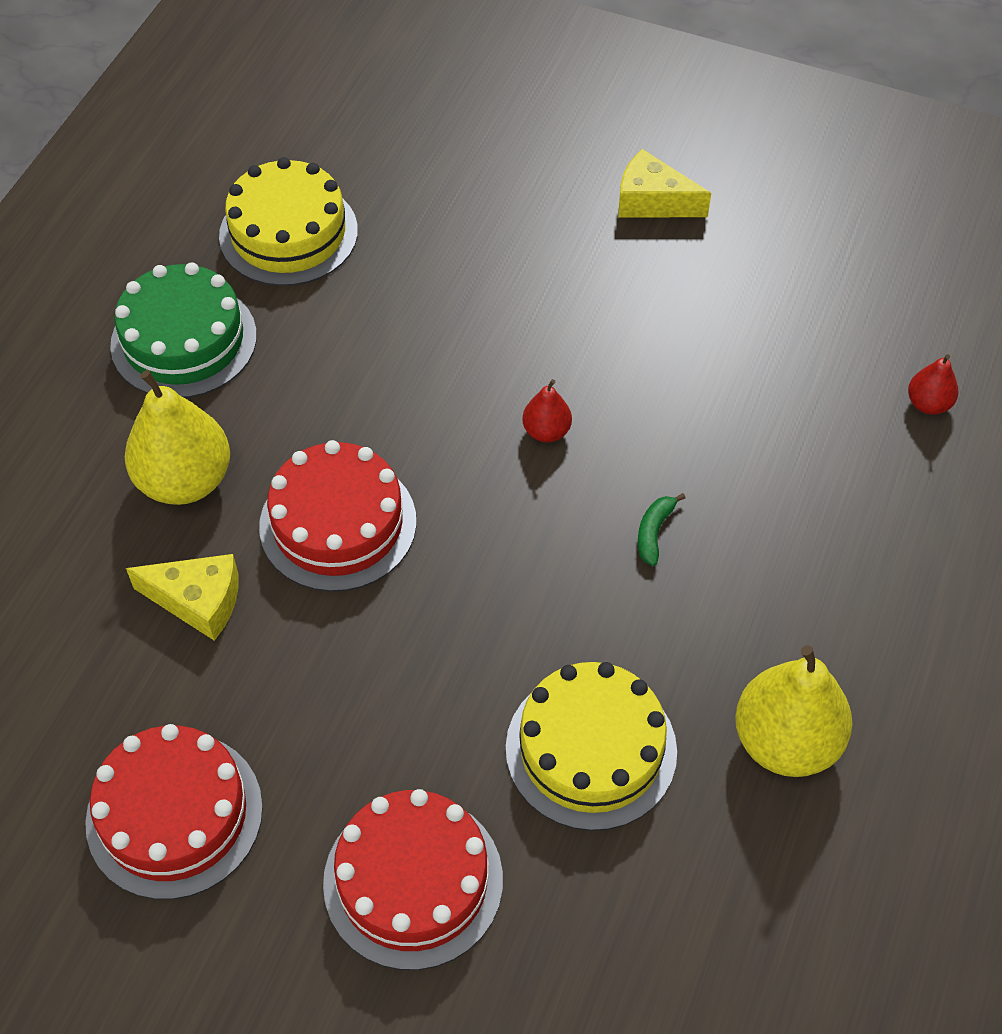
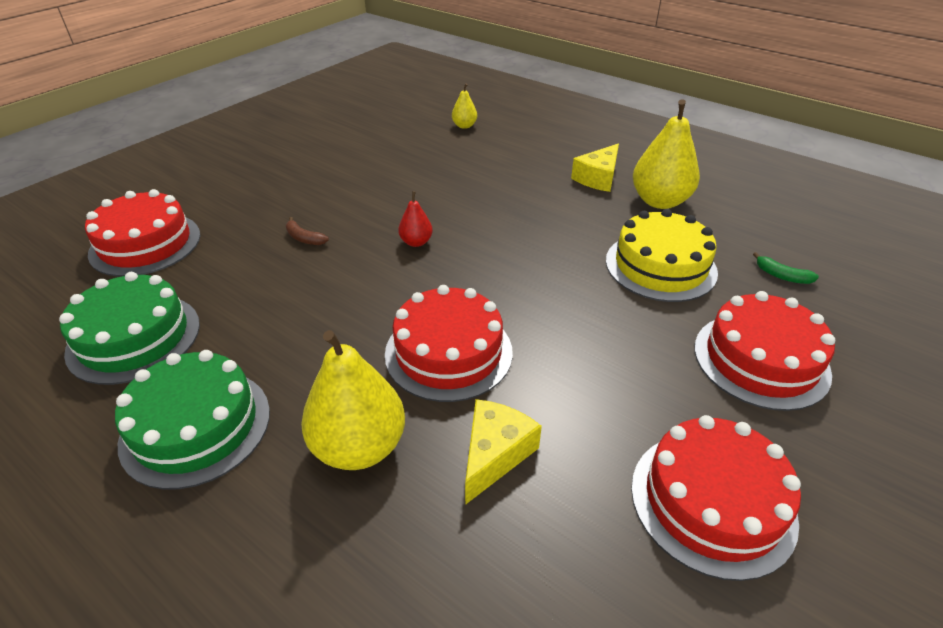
camera: 75 degrees left, 15 degrees down
yellow cake [219,157,358,286] -> green cake [59,272,200,385]
yellow cheese [618,149,711,217] -> yellow cheese moved to [571,143,619,192]
green banana [638,493,686,566] -> green banana moved to [753,252,819,284]
red pear [908,354,959,415] -> yellow pear [452,83,477,129]
none -> red cake [85,189,200,277]
none -> brown banana [286,217,329,245]

